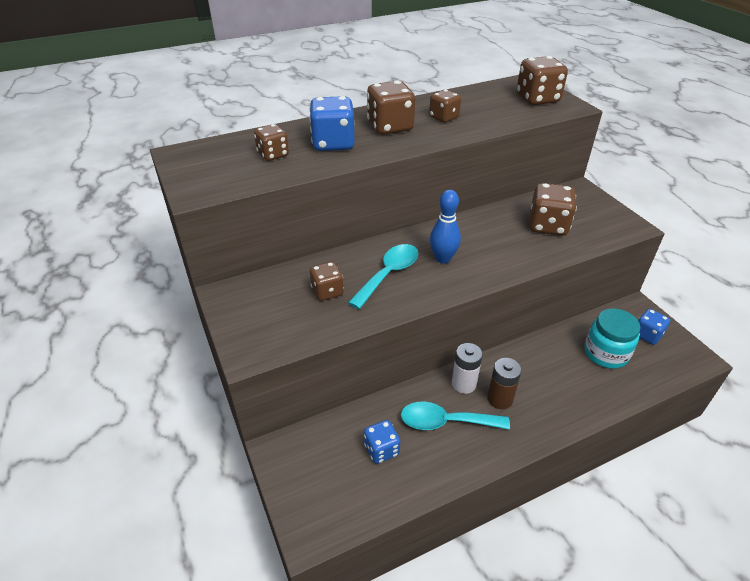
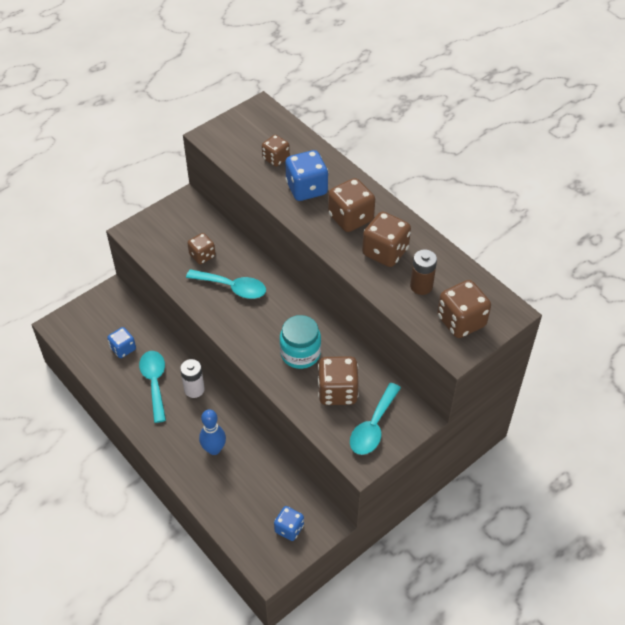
camera: 75 degrees right, 10 degrees up
brown dice [429,90,461,123] -> brown dice [362,212,411,267], size x1.61
blue bowling pin [430,190,461,263] -> blue bowling pin moved to [199,409,226,455]
brown battery [487,358,522,409] -> brown battery moved to [410,250,437,295]
turquoise jar [584,309,640,369] -> turquoise jar moved to [279,315,321,369]
none -> turquoise spoon [350,383,401,455]

